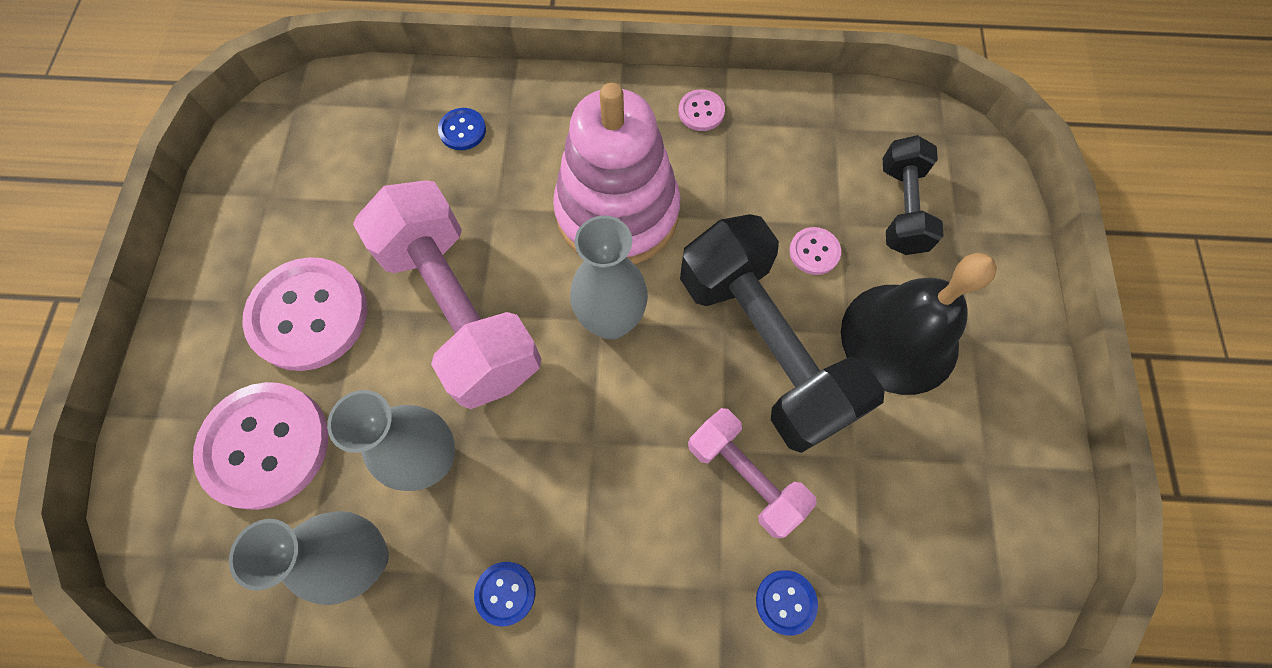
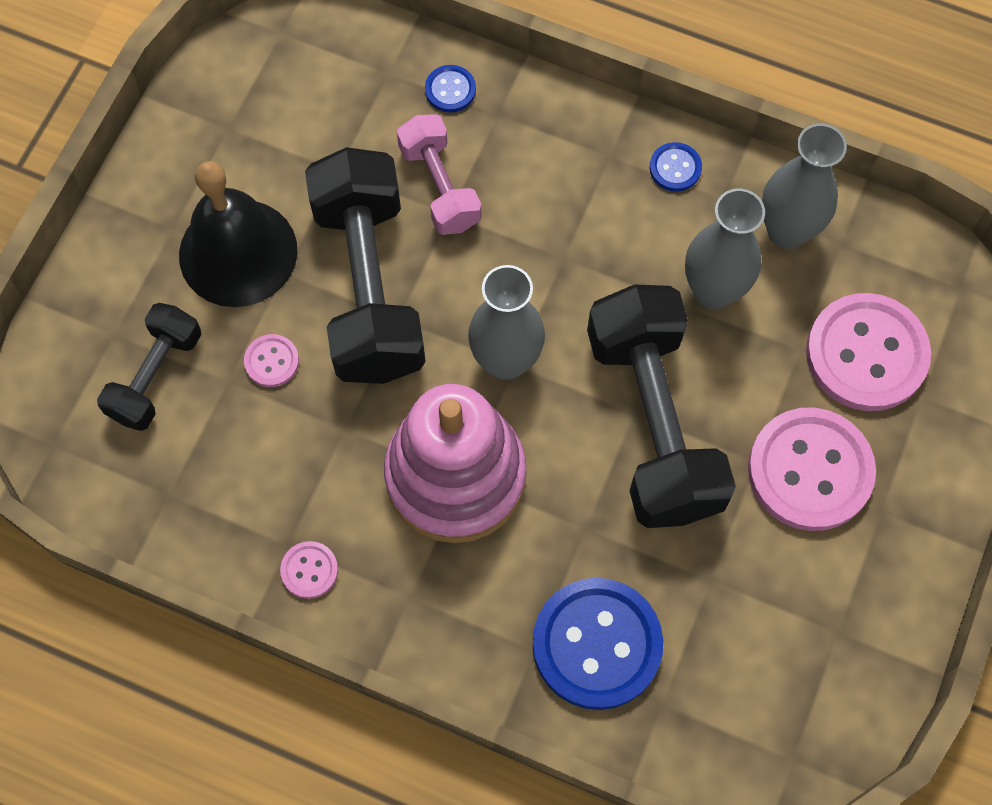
camera: 160 degrees left, 0 degrees up
pink dumbbell [353,180,541,409] -> black dumbbell [587,284,736,528]
blue button [438,108,486,150] -> blue button [533,578,663,710], size x2.23

